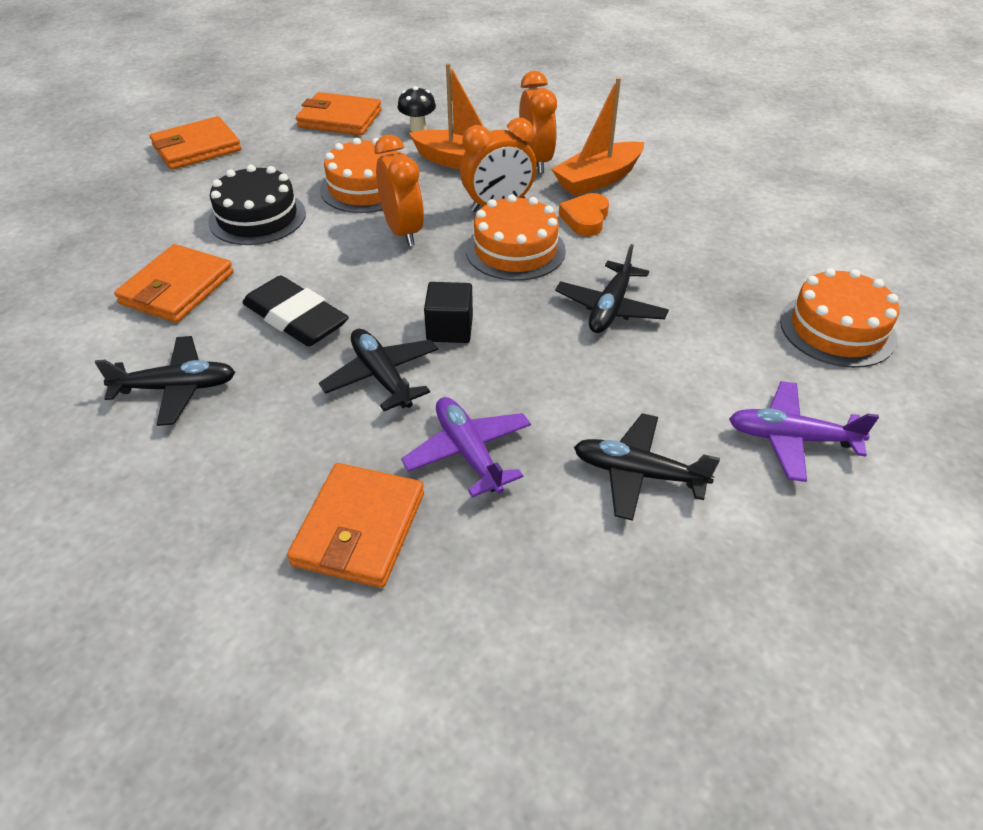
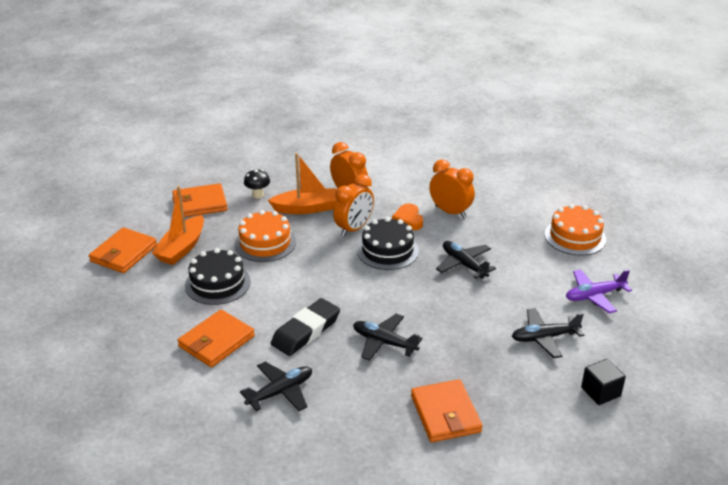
camera: 30 degrees left, 10 degrees down
orange wallet [114,244,234,323] -> orange wallet turned 45 degrees clockwise [177,310,255,367]
black eraser [242,276,349,346] -> black eraser turned 60 degrees counterclockwise [271,298,340,356]
orange clock [374,135,424,246] -> orange clock moved to [429,159,475,218]
purple plane [401,397,531,497] -> none
black cube [424,282,473,343] -> black cube moved to [581,359,626,405]
orange cake [466,194,566,281] -> black cake [357,217,419,270]
orange boat [552,77,644,196] -> orange boat moved to [152,186,204,265]
black plane [555,244,669,333] -> black plane turned 150 degrees clockwise [436,241,496,279]

